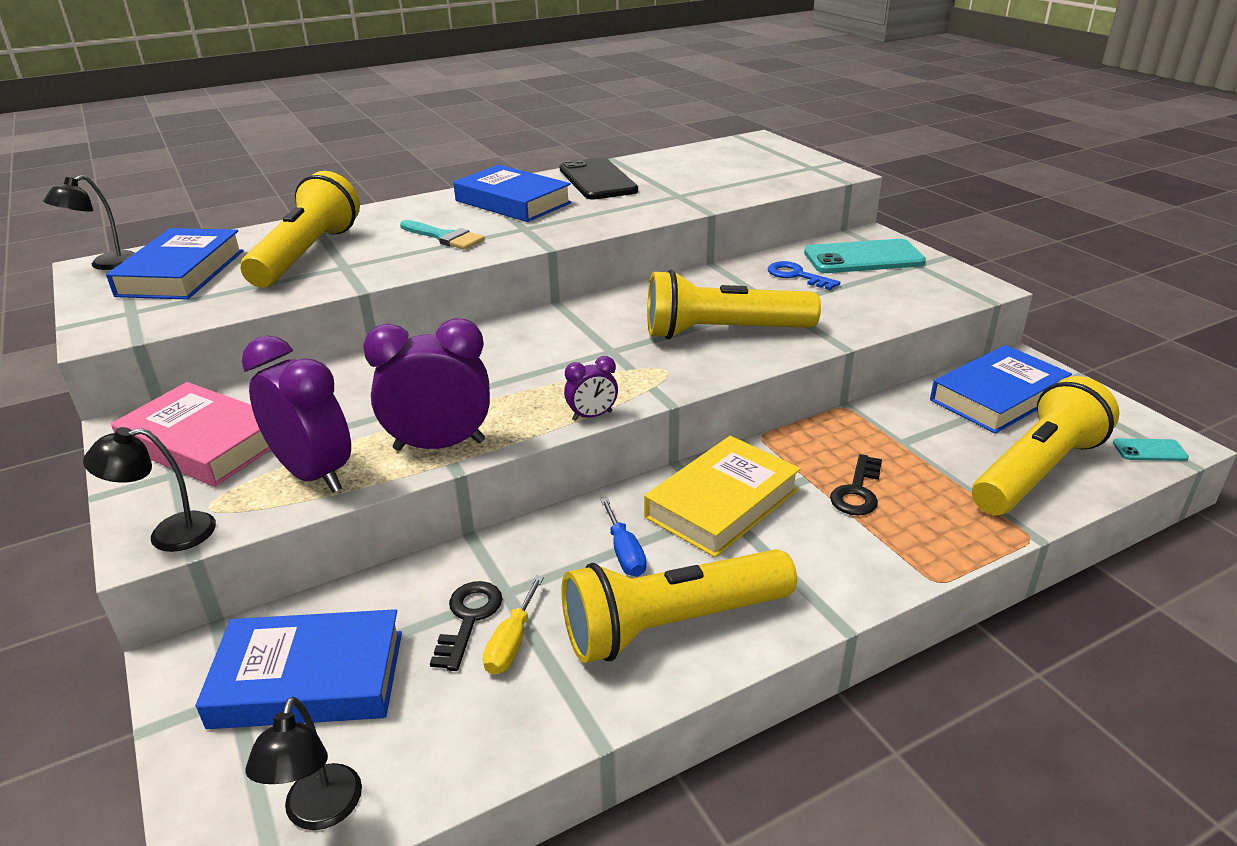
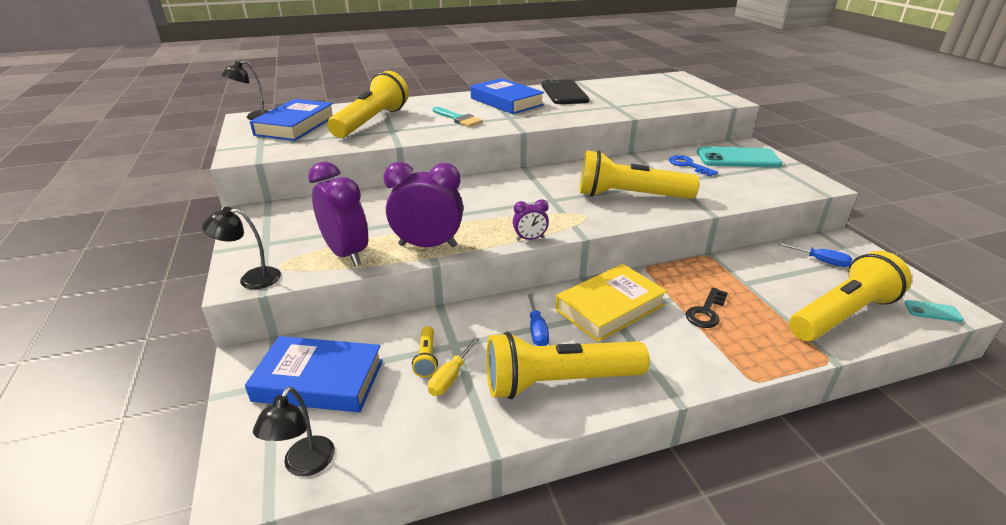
camera: 10 degrees right, 0 degrees up
pink book [111,382,271,487] -> none
black key [430,581,502,671] -> yellow flashlight [412,326,438,377]
blue book [930,345,1072,434] -> blue screwdriver [779,243,852,267]

